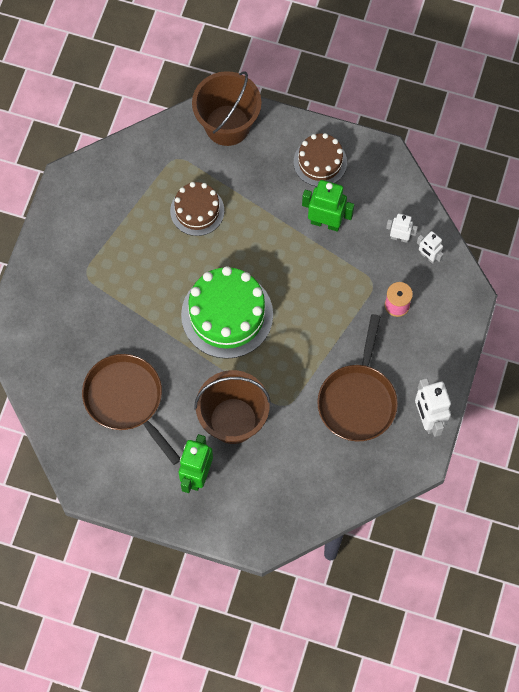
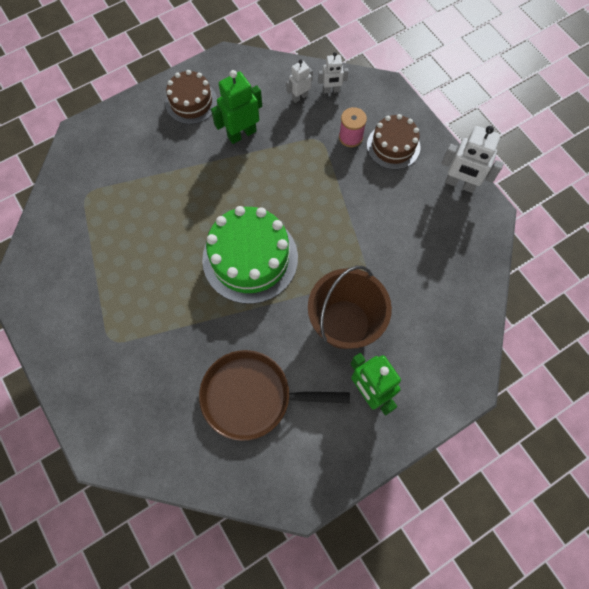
camera: 50 degrees left, 0 degrees up
brown cake [170,182,224,236] -> brown cake moved to [367,114,420,170]
brown bucket [192,71,262,146] -> none
brown pan [317,314,398,442] -> none

